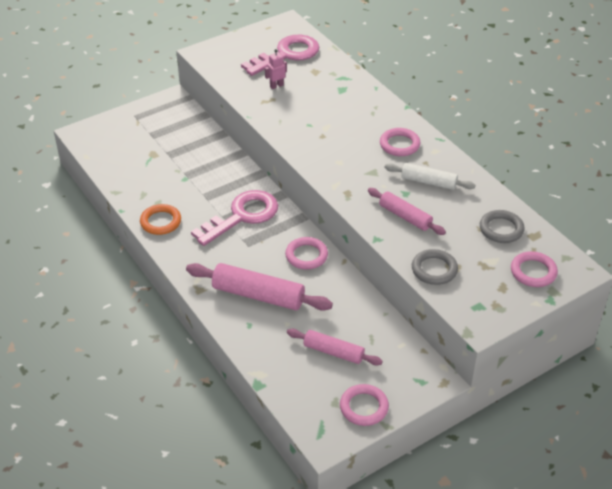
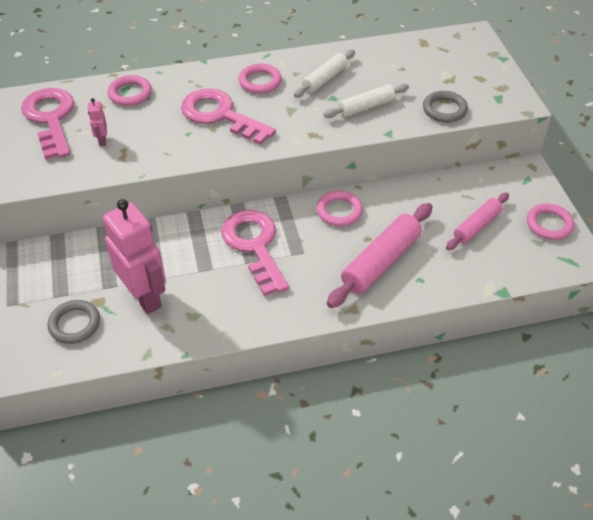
camera: 70 degrees left, 5 degrees up
orange ring [140,204,181,235] -> none
pink rolling pin [368,188,446,235] -> white rolling pin [323,84,409,118]
grey ring [480,210,525,243] -> grey ring moved to [47,300,100,344]
pink ring [511,251,558,287] -> pink ring moved to [107,75,152,106]
none -> pink robot [103,199,166,314]
none -> pink key [181,88,276,145]

